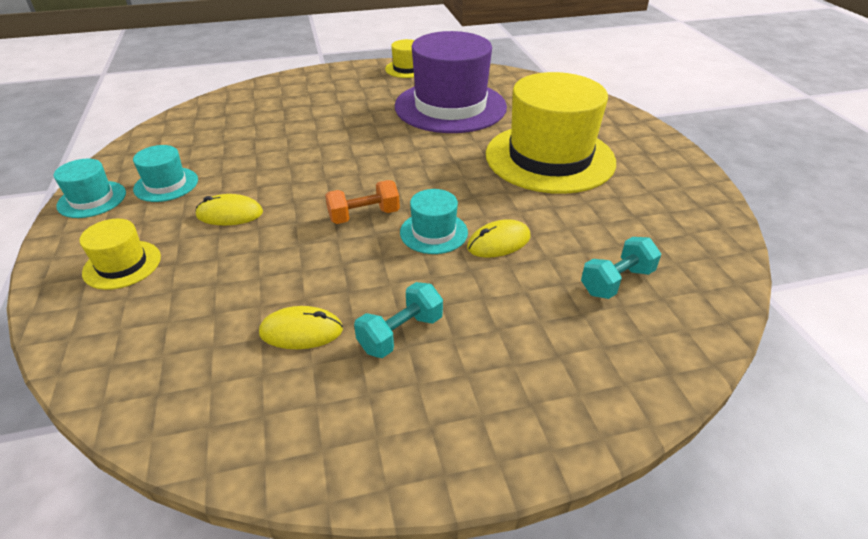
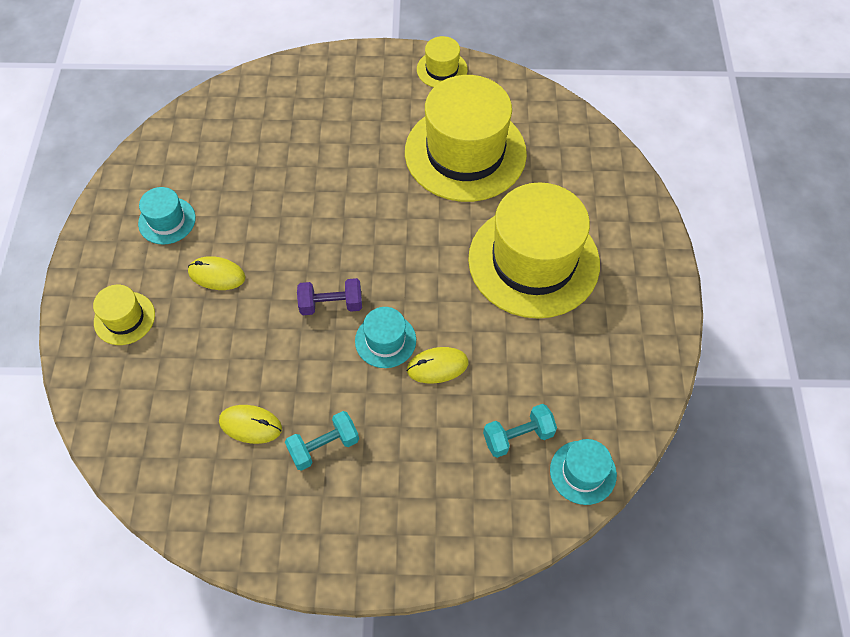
camera: 15 degrees right, 20 degrees up
turquoise hat [54,159,126,218] -> turquoise hat moved to [550,439,617,505]
orange dumbbell [325,180,400,224] -> purple dumbbell [297,278,362,315]
purple hat [395,31,507,133] -> yellow hat [405,75,527,202]

